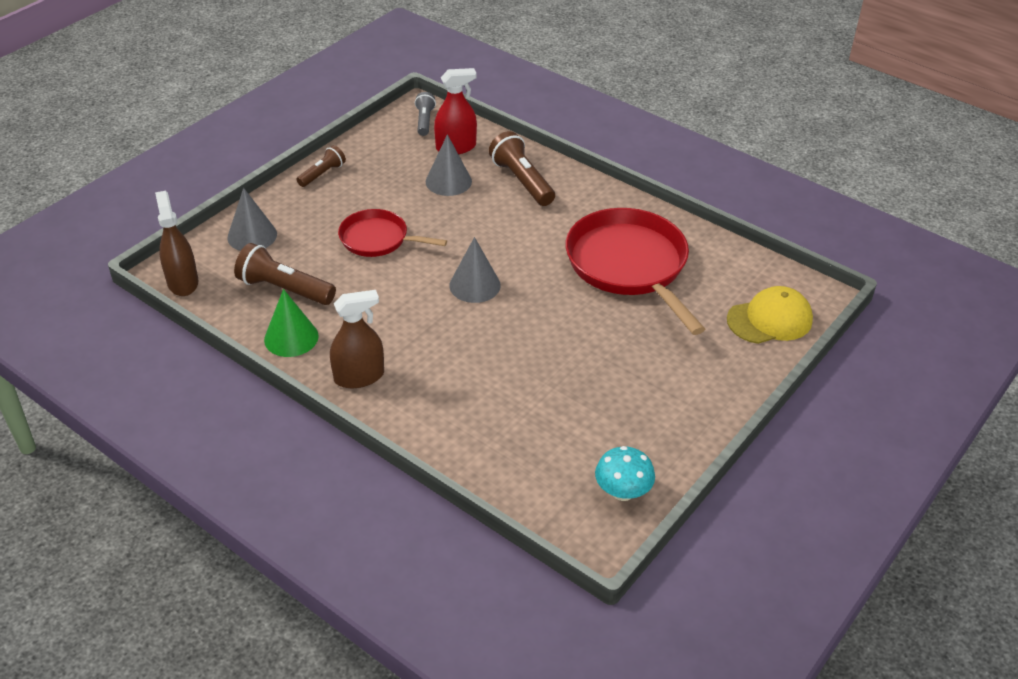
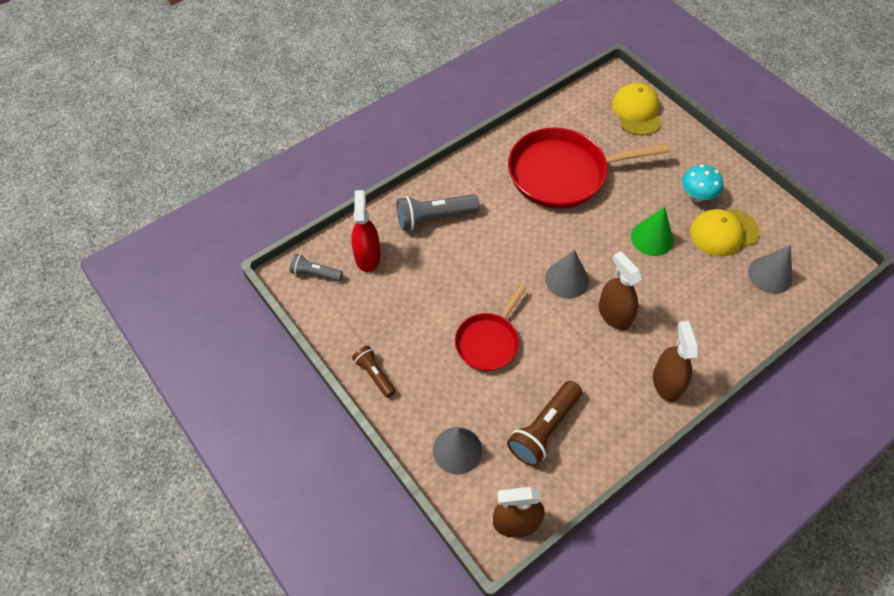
camera: 75 degrees left, 15 degrees up
green cone [264,289,319,357] -> green cone moved to [631,207,674,256]
grey cone [426,134,472,196] -> grey cone moved to [748,245,793,294]
brown flashlight [489,131,555,206] -> grey flashlight [397,194,480,230]
turquoise mushroom [595,446,655,501] -> turquoise mushroom moved to [682,165,723,202]
none -> brown spray bottle [598,251,642,330]
none -> yellow cap [690,209,760,257]

